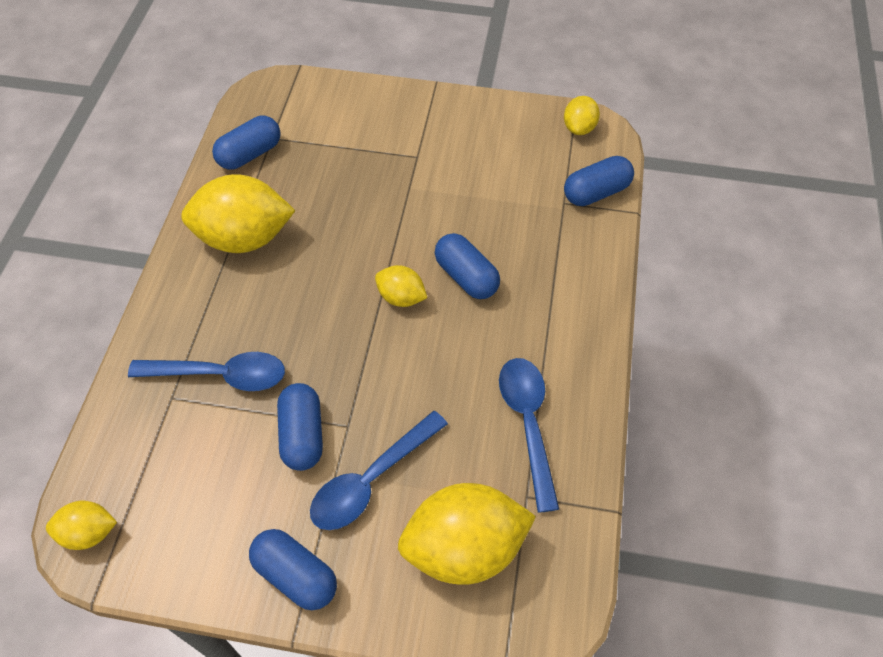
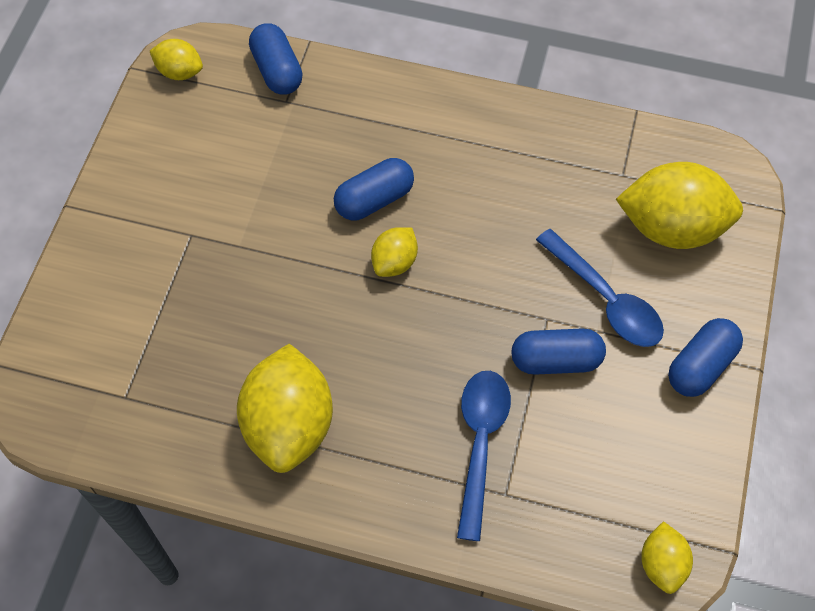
camera: 85 degrees left, 5 degrees up
blue capsule [212,116,281,170] -> none
yellow lemon [398,483,536,585] -> yellow lemon turned 75 degrees counterclockwise [616,162,743,249]
blue spoon [499,358,559,513] -> none

